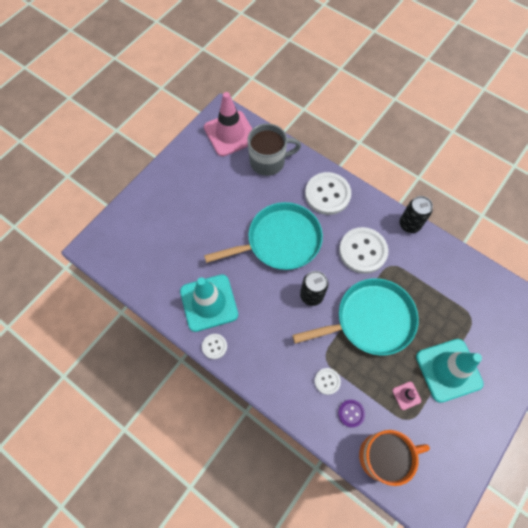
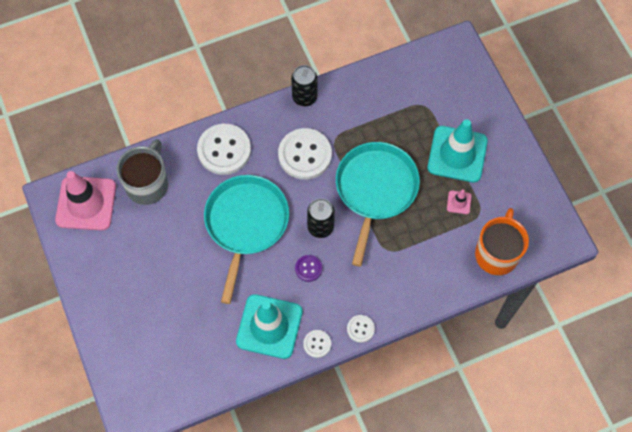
camera: 60 degrees left, 0 degrees up
white button [315,368,341,395] -> white button moved to [347,315,375,343]
purple button [338,400,365,428] -> purple button moved to [295,255,322,282]

